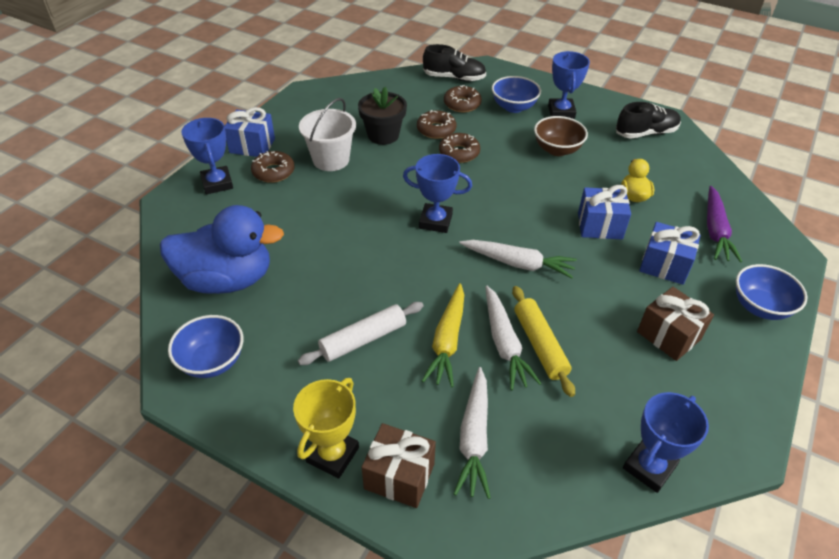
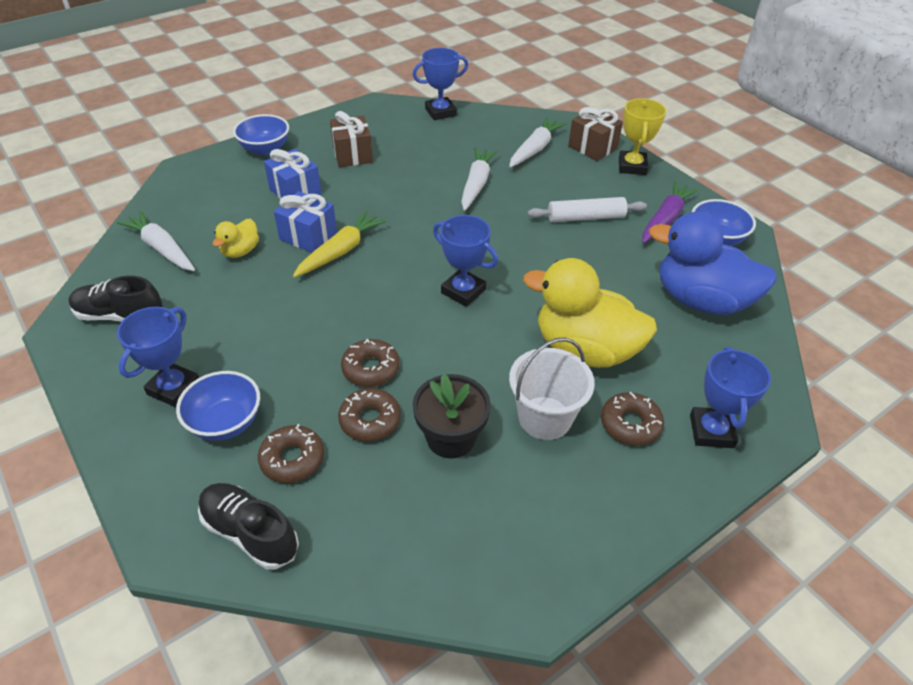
camera: 155 degrees left, 0 degrees up
blue gift [225,107,275,157] -> none
yellow trophy [293,378,359,479] -> yellow trophy turned 45 degrees counterclockwise [619,98,666,175]
yellow carrot [422,283,464,387] -> yellow carrot moved to [293,211,386,277]
white carrot [459,240,577,278] -> white carrot moved to [117,210,195,271]
yellow rolling pin [512,286,575,397] -> none
brown bowl [534,116,588,156] -> none
purple carrot [707,186,742,263] -> purple carrot moved to [642,181,699,243]
none -> yellow duck [523,258,657,368]

